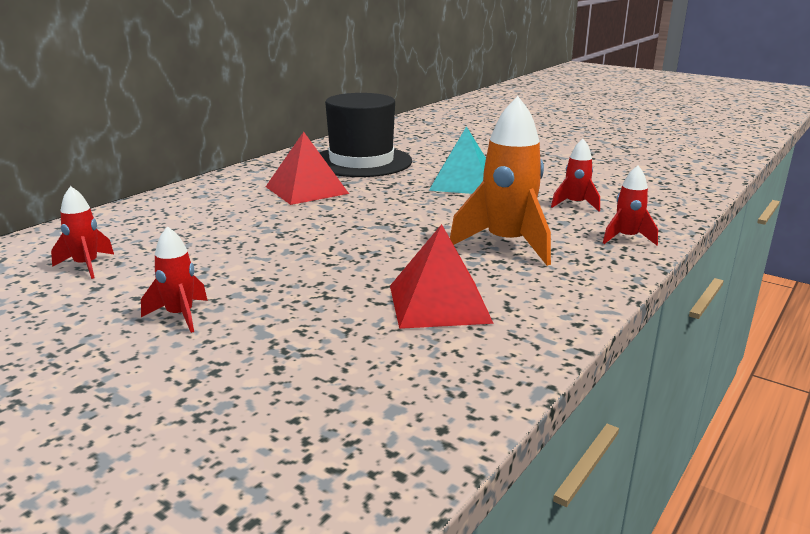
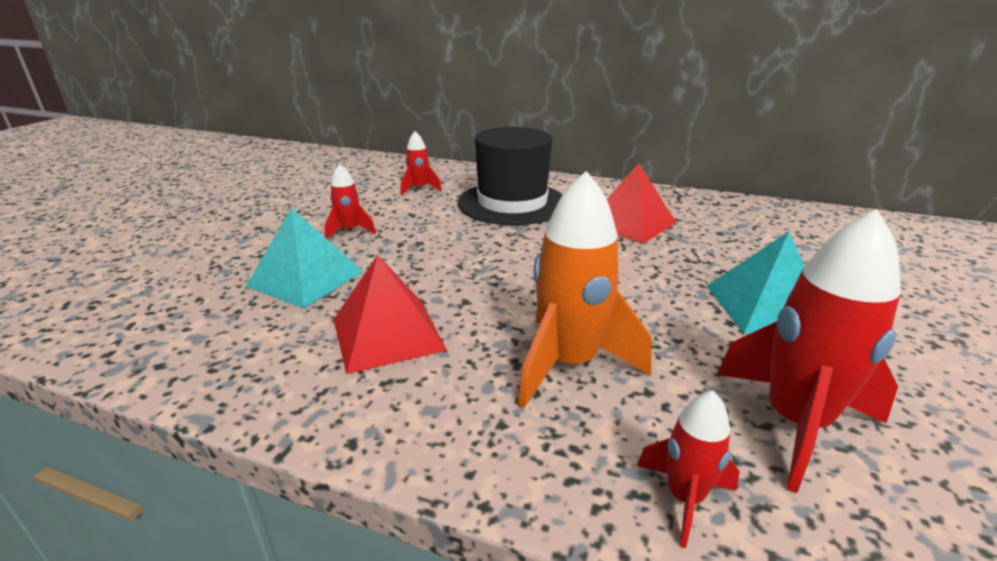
camera: 75 degrees right, 5 degrees up
black hat [319,93,412,177] -> black hat moved to [458,127,563,225]
red rocket [551,139,600,211] -> red rocket [717,209,901,493], size x1.90
none -> turquoise pyramid [246,208,364,308]

